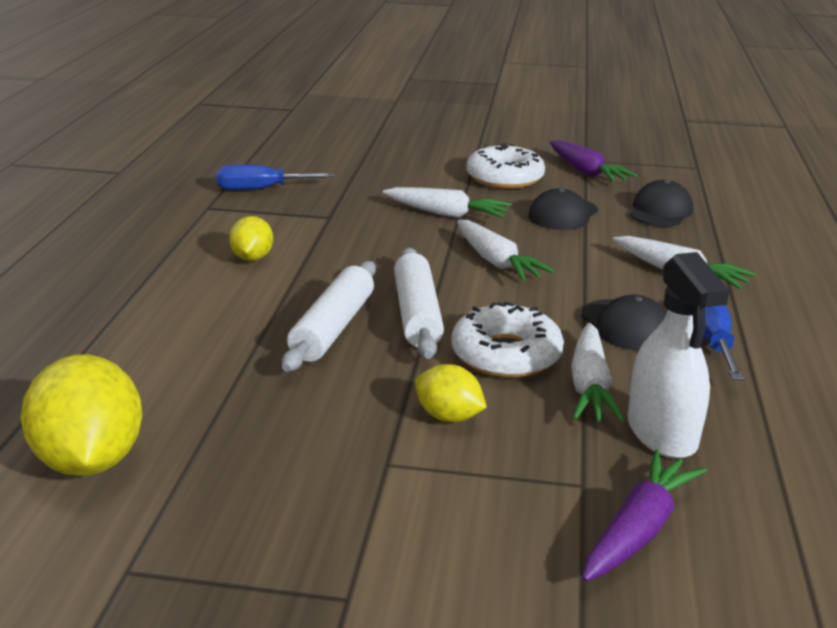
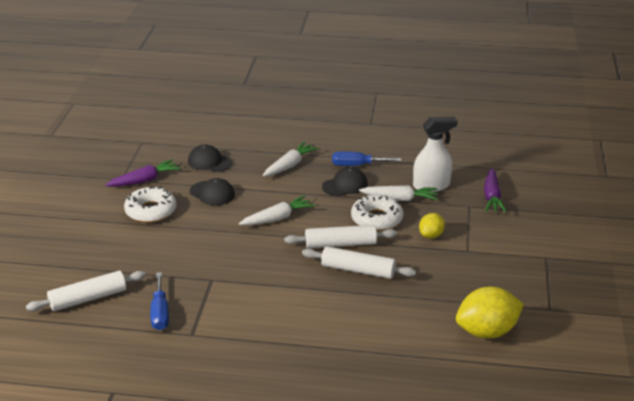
camera: 90 degrees left, 5 degrees up
yellow lemon [229,216,273,261] -> none
white carrot [382,187,512,218] -> none
purple carrot [582,450,707,582] -> purple carrot turned 120 degrees counterclockwise [484,168,507,212]
none -> white rolling pin [26,271,146,311]

